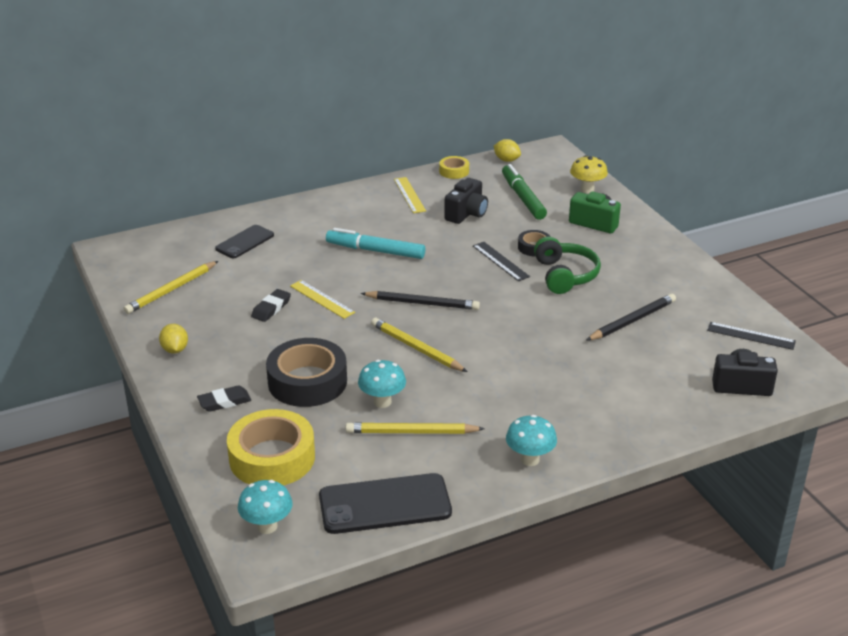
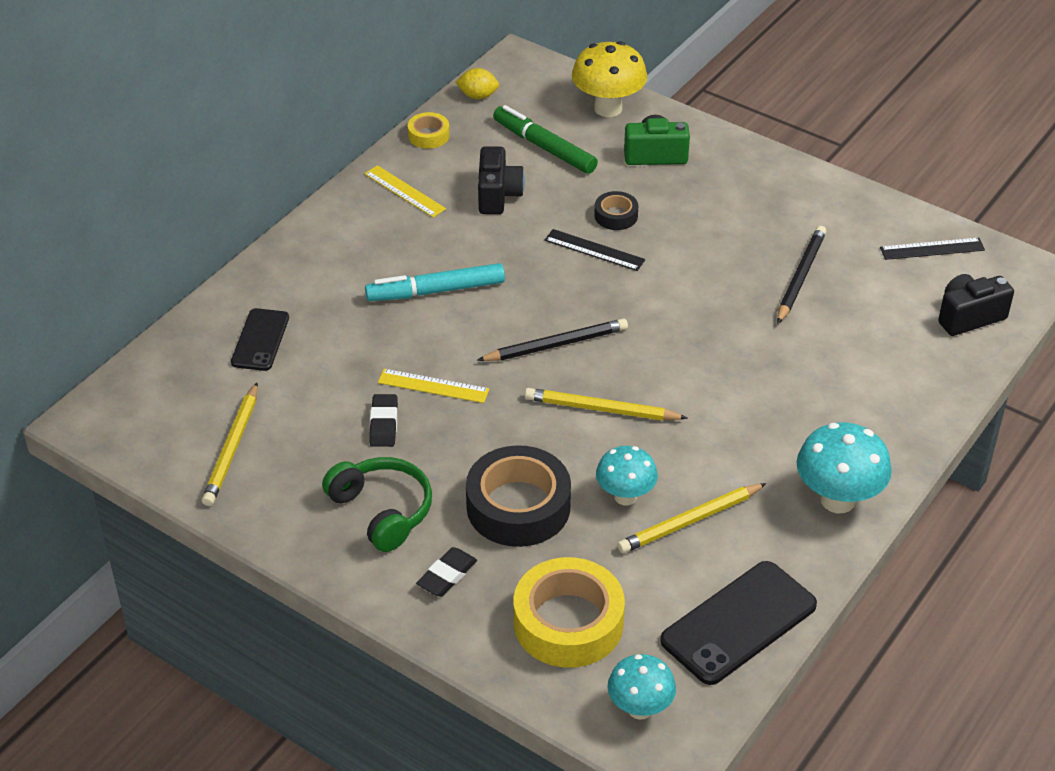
camera: 30 degrees left, 10 degrees up
yellow lemon [159,324,188,354] -> none
turquoise mushroom [506,415,557,466] -> turquoise mushroom [797,422,892,513], size x1.51
green headphones [534,237,601,294] -> green headphones moved to [322,457,432,552]
yellow mushroom [570,155,608,193] -> yellow mushroom [572,41,647,117], size x1.51

